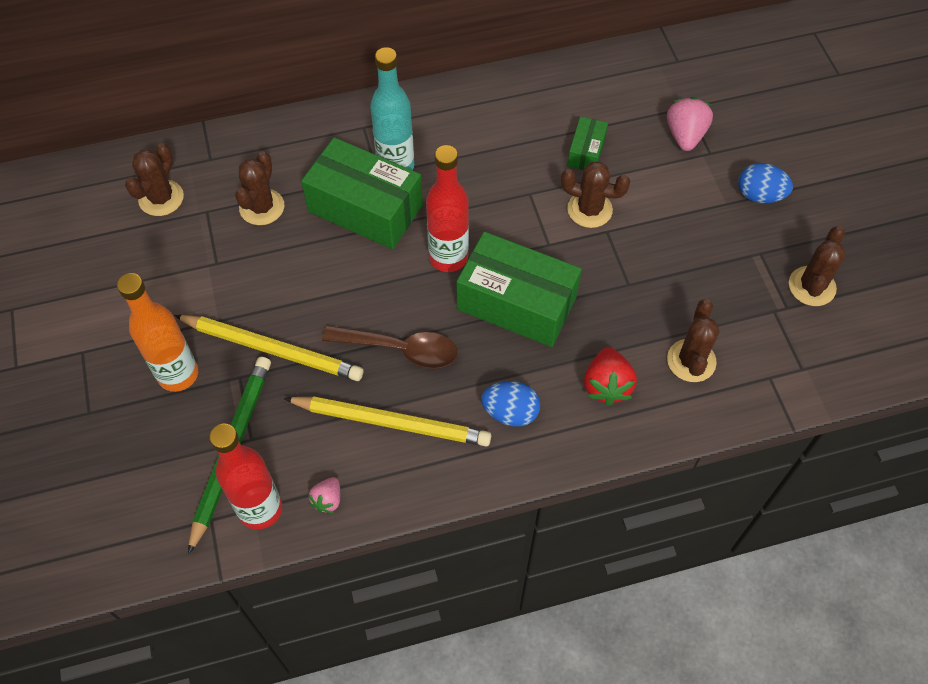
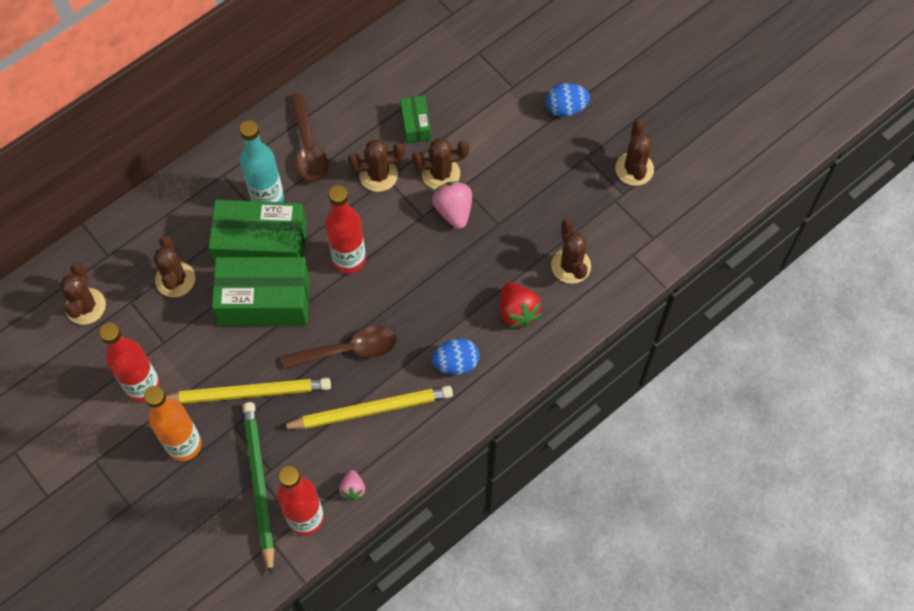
camera: 25 degrees left, 5 degrees up
green box [456,232,582,347] -> green box moved to [212,257,310,326]
pink strawberry [667,97,713,151] -> pink strawberry moved to [432,181,472,229]
none -> red bottle [99,322,160,402]
none -> brown spoon [290,93,329,183]
none -> brown cactus [348,139,405,192]

